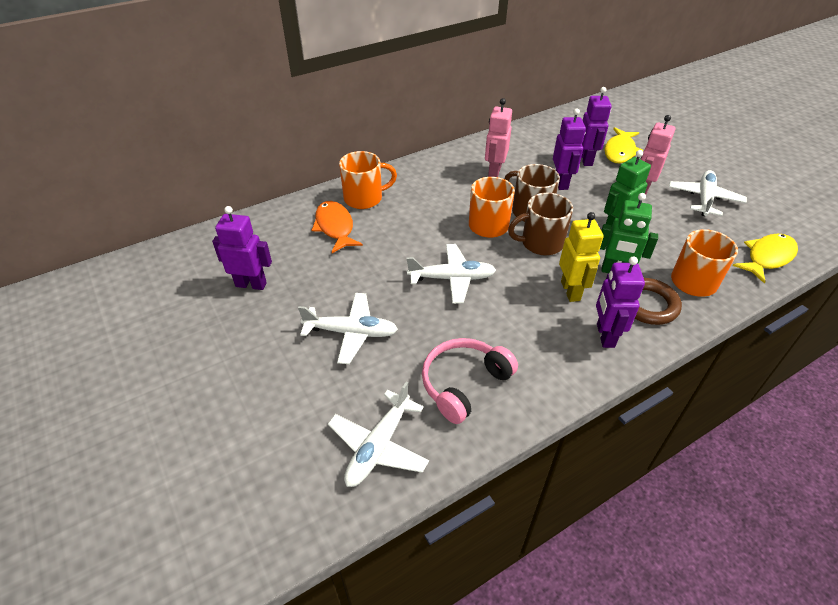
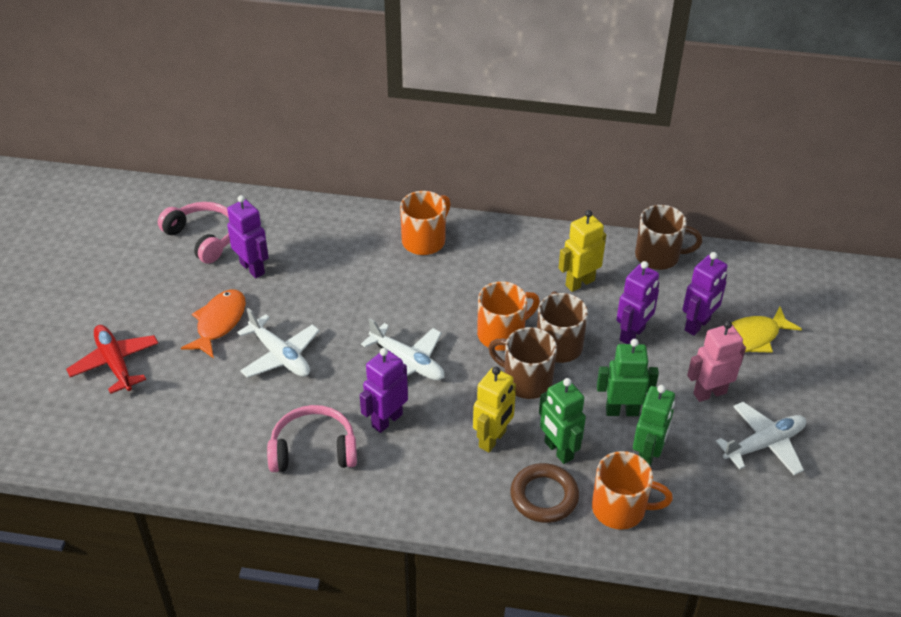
camera: 40 degrees right, 0 degrees up
orange fish [311,201,363,253] -> orange fish moved to [181,289,246,358]
white plane [328,382,429,487] -> none
orange mug [339,151,397,209] -> orange mug turned 75 degrees counterclockwise [400,191,451,255]
pink robot [485,98,512,177] -> yellow robot [558,210,606,292]
purple robot [596,256,645,348] -> purple robot moved to [360,348,408,433]
yellow fish [732,234,798,284] -> none
none -> red plane [66,325,158,394]
none -> pink headphones [158,202,230,263]
none -> green robot [633,385,675,467]
none -> brown mug [635,205,702,270]

